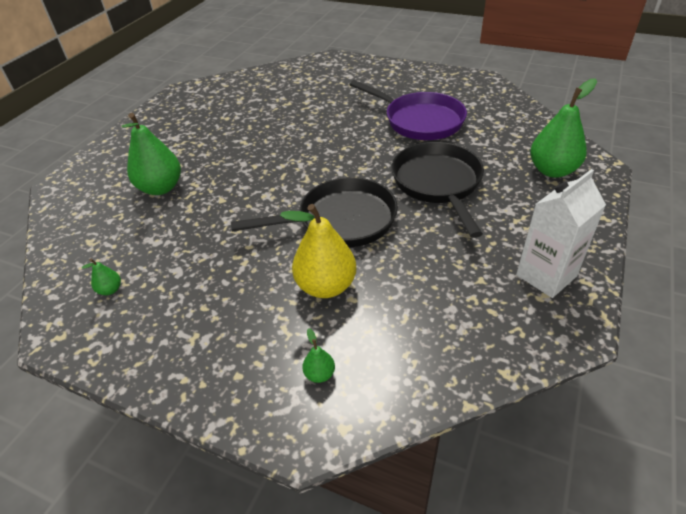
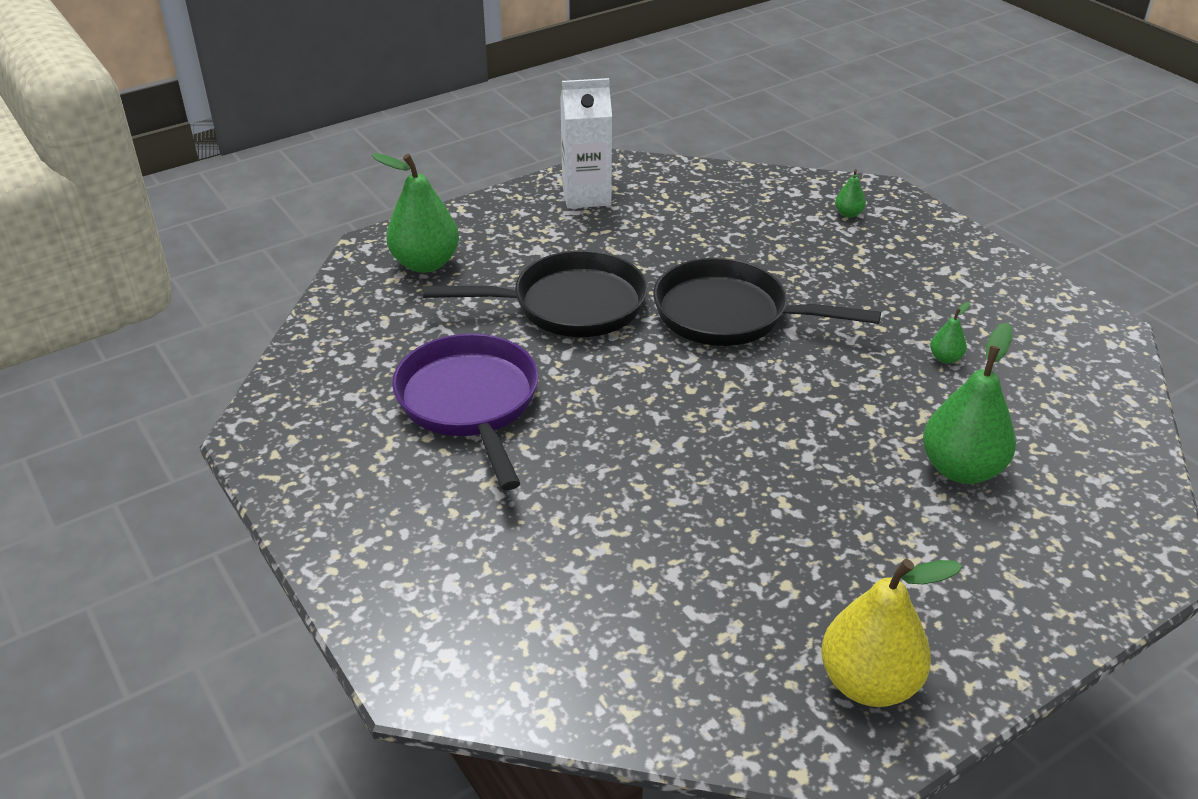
camera: 150 degrees left, 5 degrees down
green pear [82,259,121,295] -> green pear moved to [930,302,970,363]
yellow pear [280,204,356,298] -> yellow pear moved to [821,559,963,707]
black pan [391,142,484,238] -> black pan turned 120 degrees counterclockwise [423,250,647,337]

